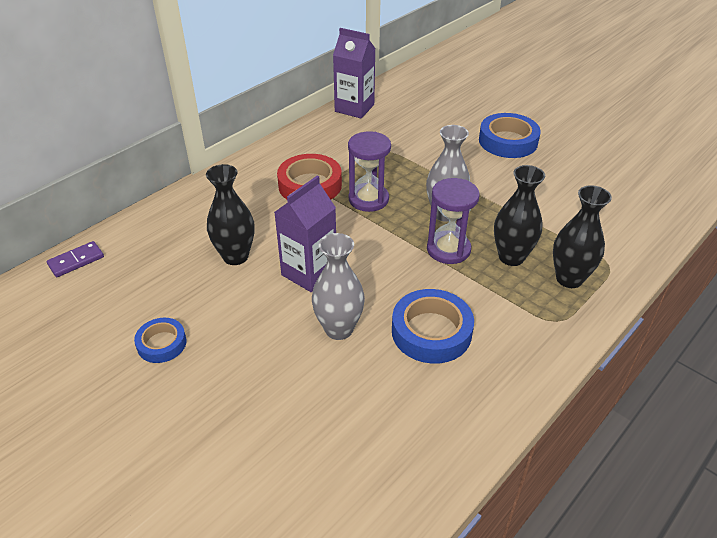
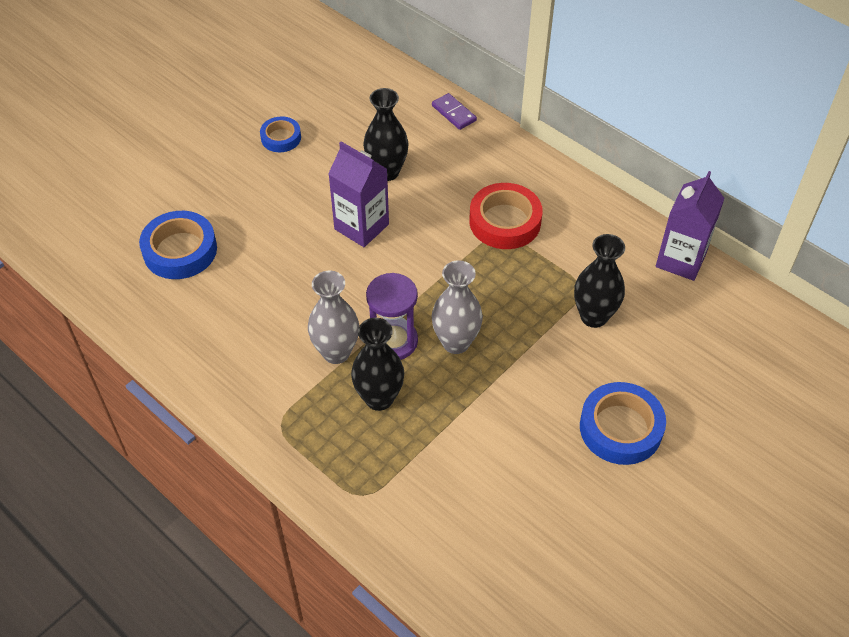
camera: 90 degrees right, 10 degrees up
purple domino [47,241,104,277] -> purple domino moved to [432,93,477,130]
grey vase [312,233,365,340] -> grey vase moved to [308,271,359,364]
purple hourglass [348,131,391,212] -> none
blue tape [392,289,474,364] -> blue tape moved to [139,211,217,279]
black vase [553,185,612,288] -> black vase moved to [574,234,625,328]

